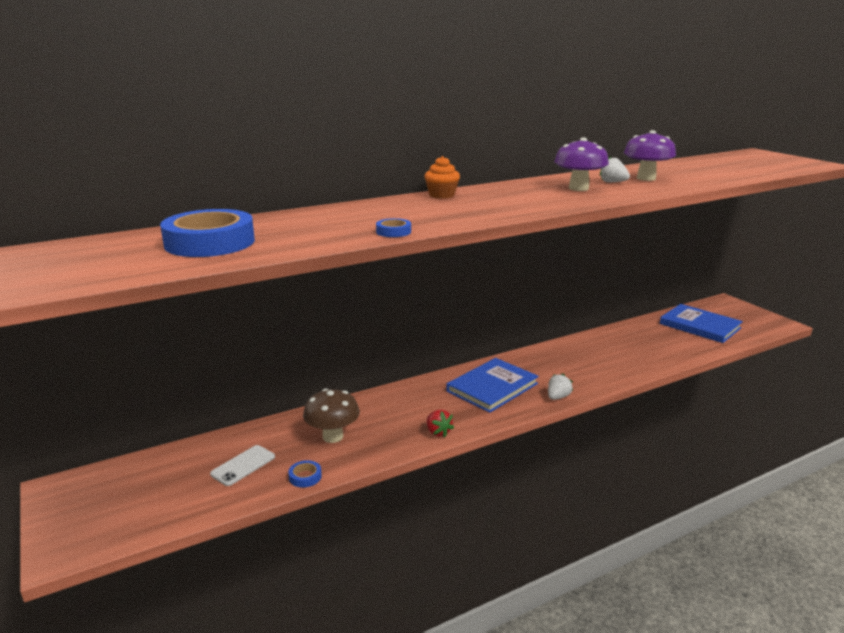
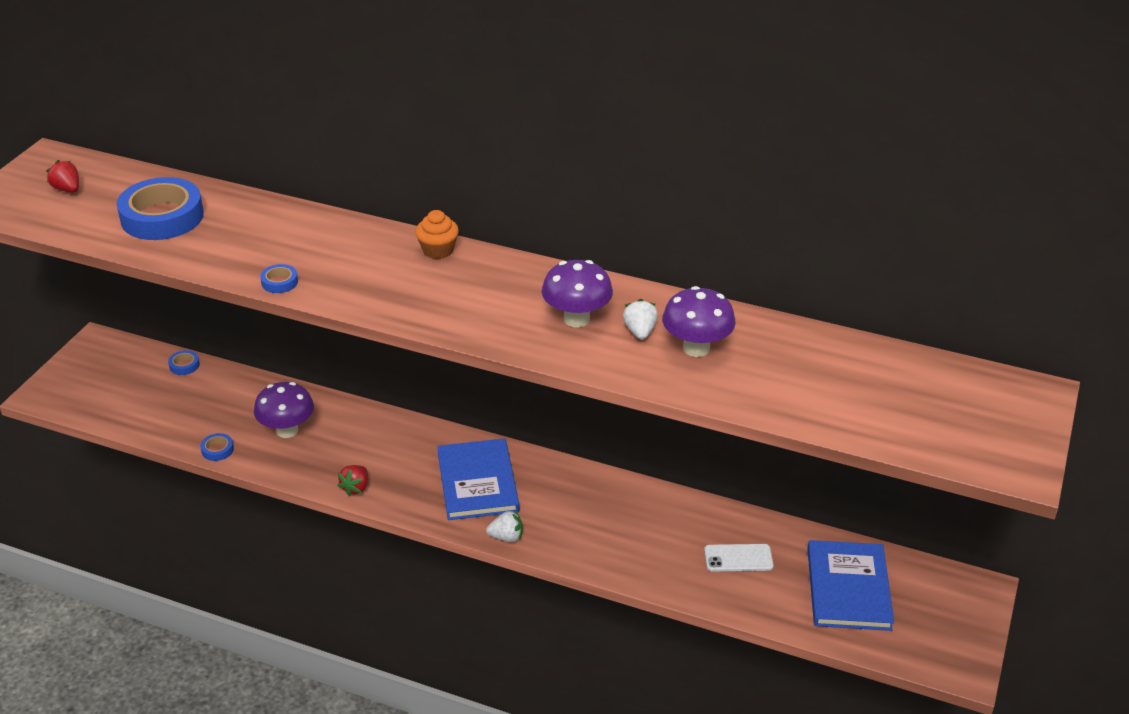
camera: 50 degrees right, 15 degrees up
white phone [210,445,275,486] -> white phone moved to [704,544,774,571]
brown mushroom [303,388,360,443] -> purple mushroom [254,382,314,438]
blue book [446,358,539,413] -> blue book turned 75 degrees clockwise [437,438,519,520]
none -> red strawberry [46,160,79,192]
none -> blue tape [168,350,200,375]

